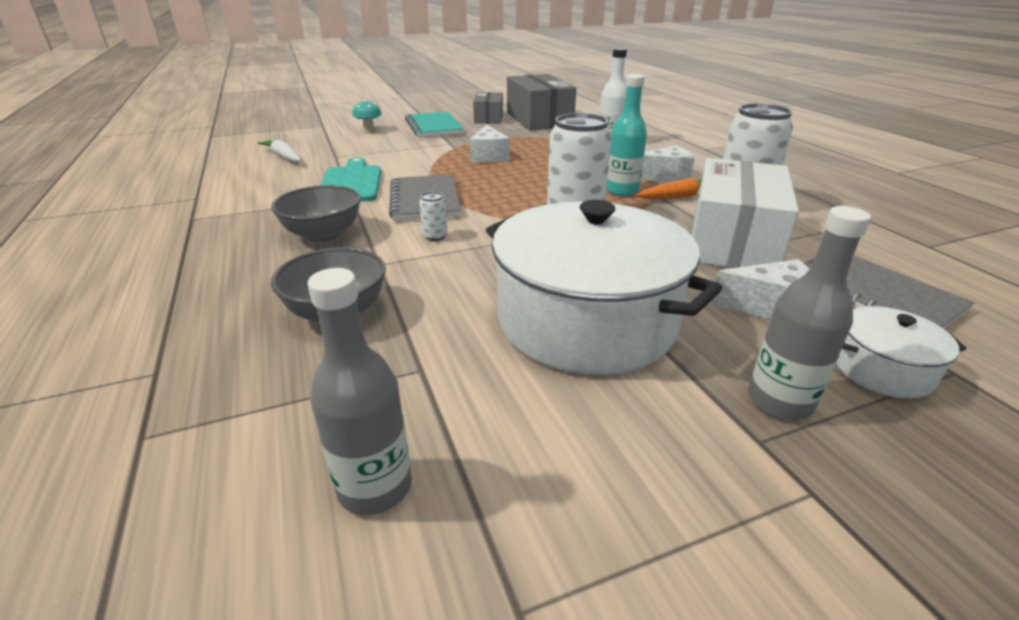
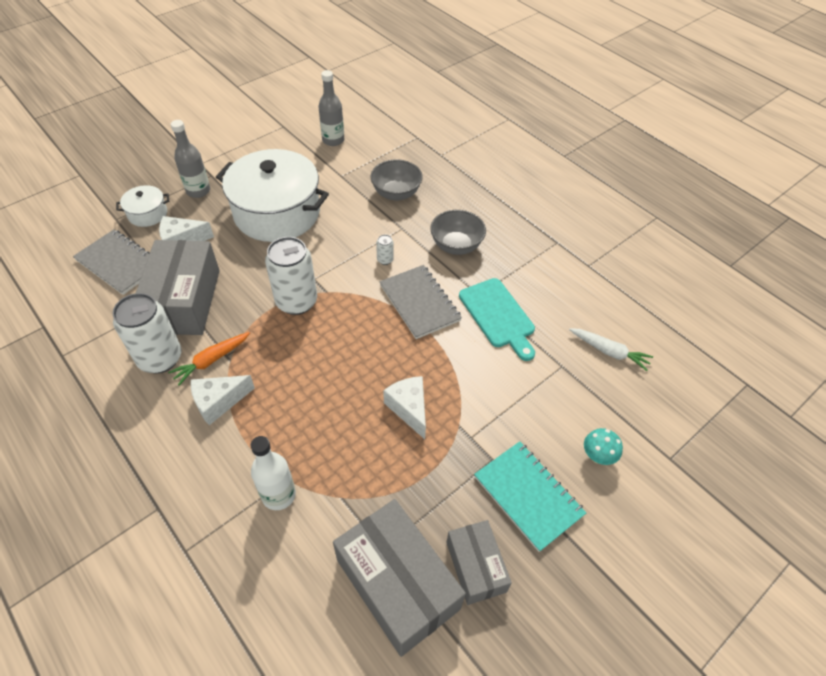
camera: 160 degrees right, 20 degrees up
turquoise bottle [607,74,647,196] -> none
white box [692,158,799,268] -> grey box [136,240,220,335]

